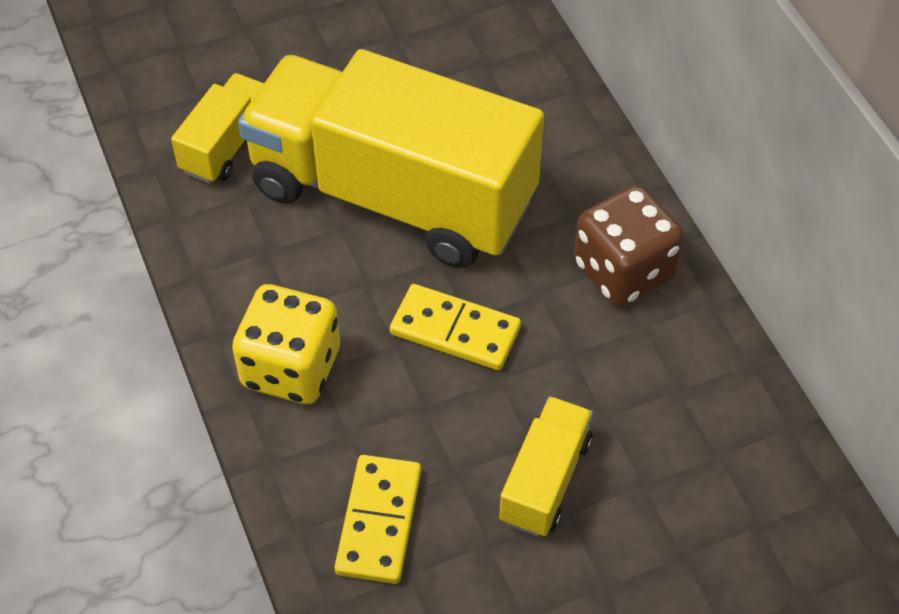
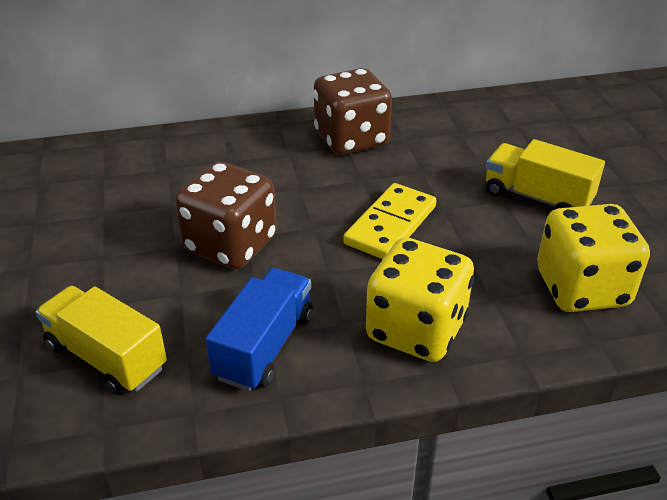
camera: 80 degrees left, 15 degrees down
yellow truck [238,49,544,268] -> brown dice [175,162,277,269]
yellow domino [334,455,421,584] -> yellow dice [537,204,650,312]
none -> blue truck [206,268,313,391]

